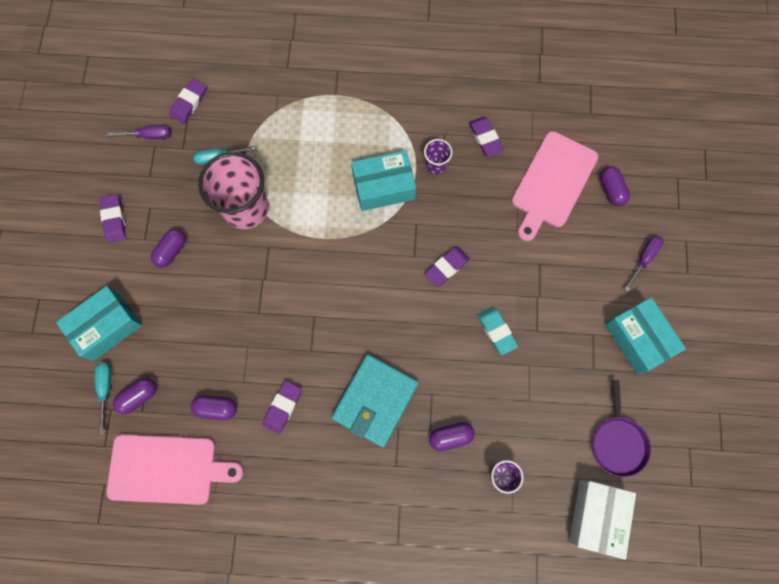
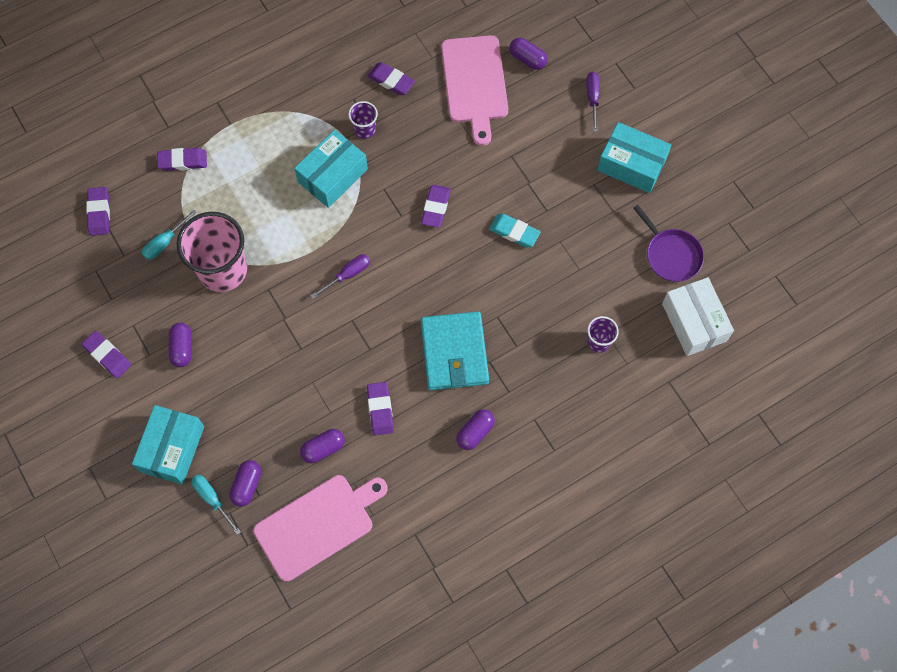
camera: 35 degrees left, 5 degrees down
purple screwdriver [106,125,171,139] -> purple screwdriver moved to [310,254,370,299]
purple capsule [429,422,475,451] -> purple capsule moved to [456,409,495,450]
none -> purple eraser [157,148,207,171]

